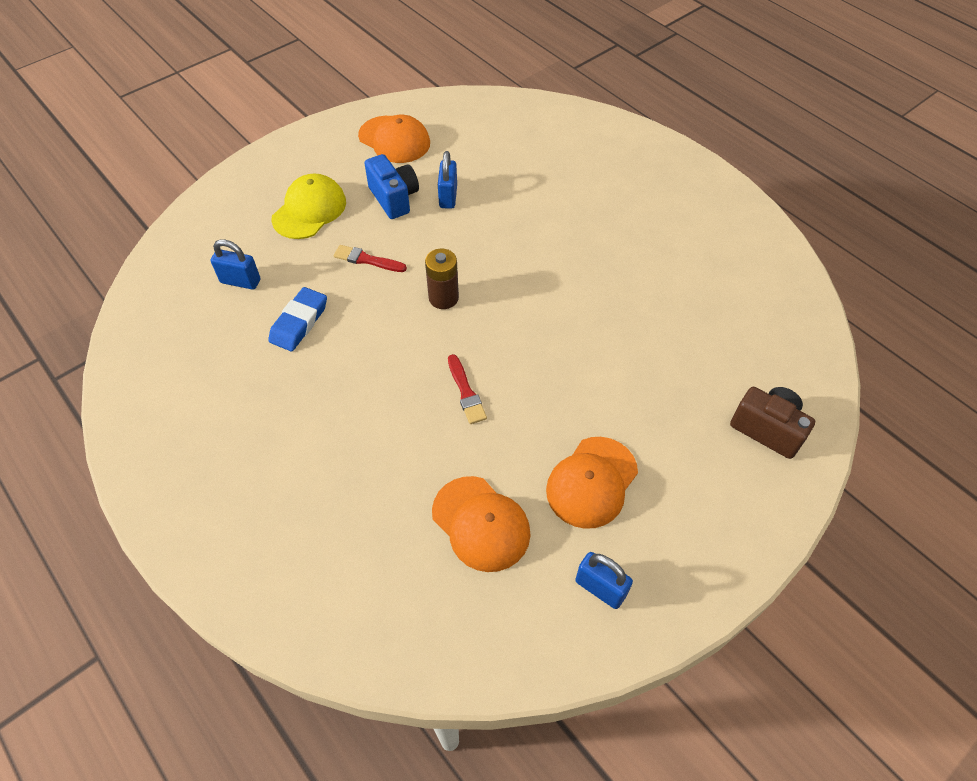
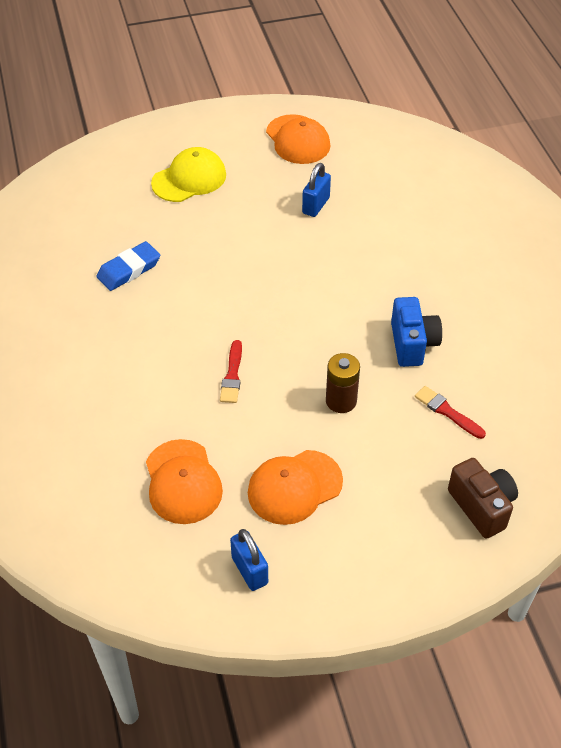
camera: 25 degrees right, 5 degrees down
blue padlock [211,239,260,290] -> none
red brush [334,245,407,272] -> red brush moved to [415,386,486,439]
blue camera [364,154,419,219] -> blue camera moved to [391,297,442,367]
brown battery [425,248,459,309] -> brown battery moved to [326,353,360,413]

